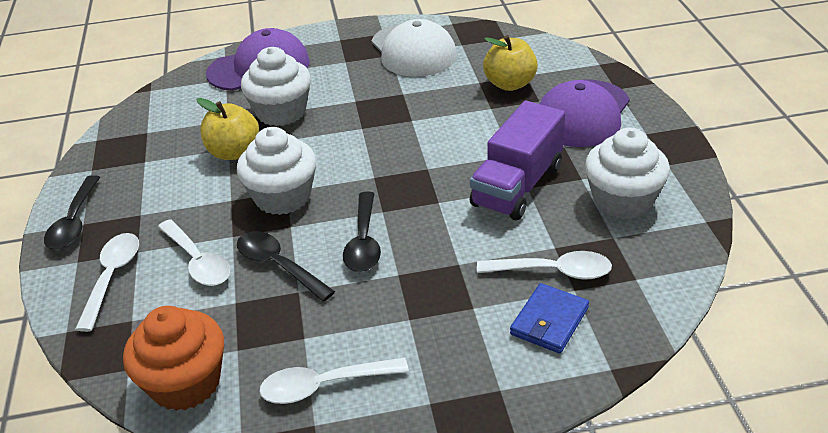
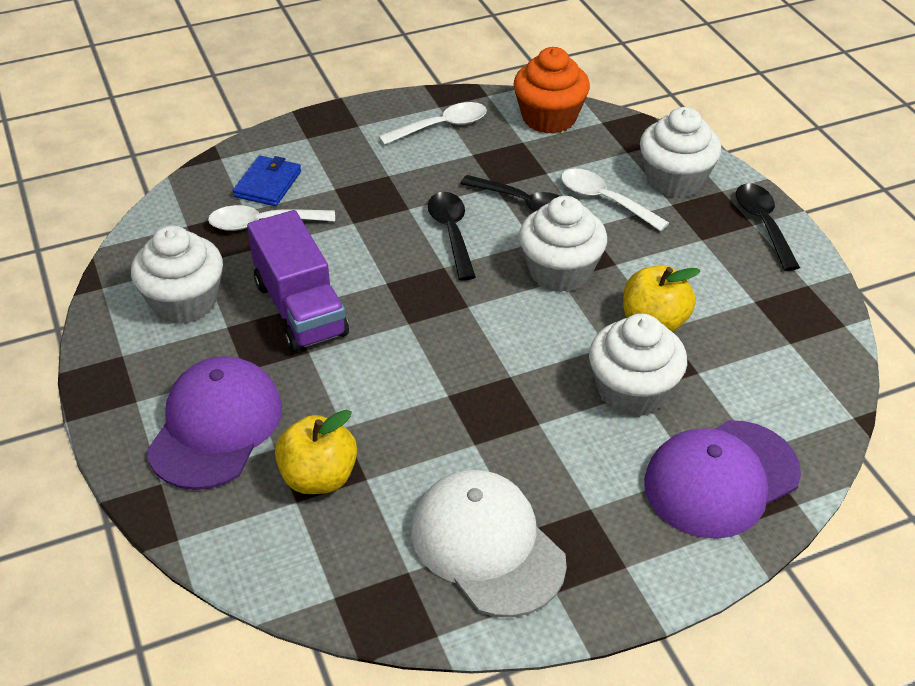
camera: 165 degrees right, 5 degrees up
white spoon [75,233,139,332] -> white cupcake [640,107,722,198]
purple truck [470,100,565,220] -> purple truck turned 135 degrees clockwise [247,210,349,352]

